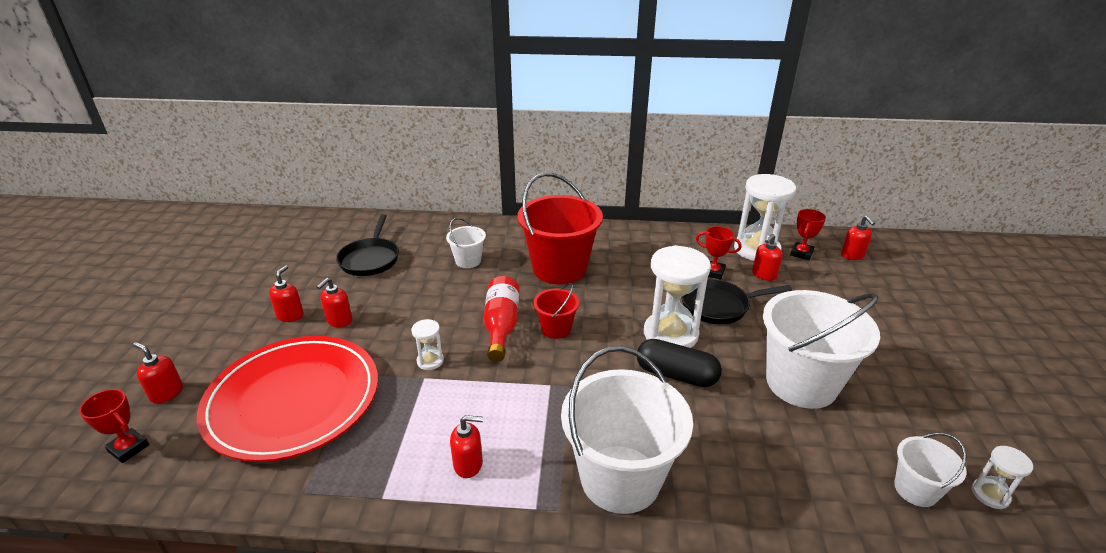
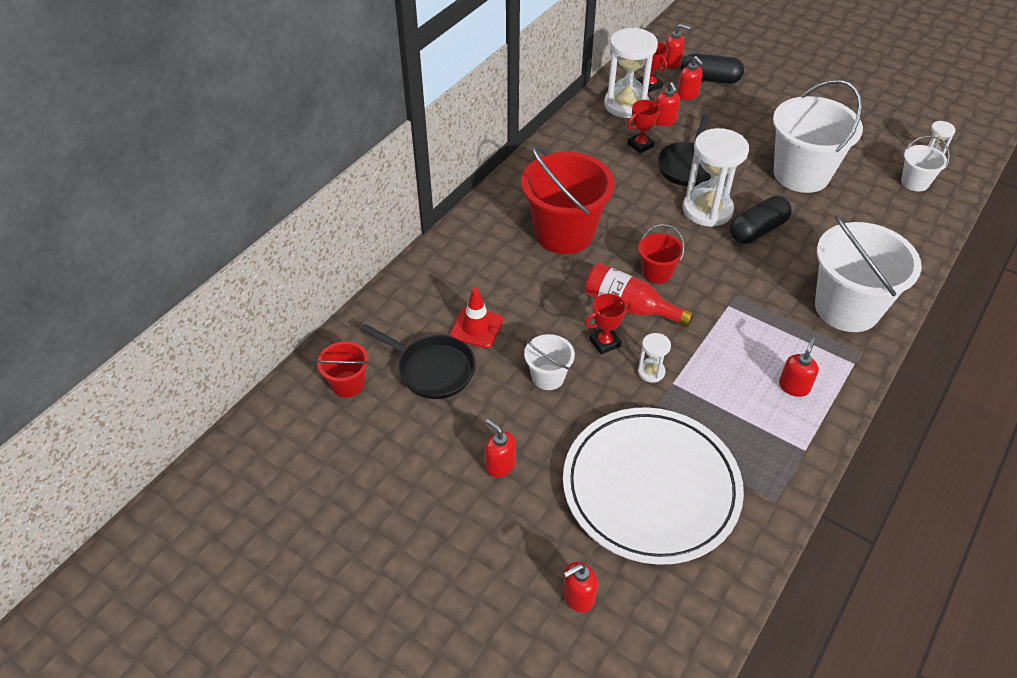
camera: 60 degrees left, 15 degrees up
red trophy [79,389,149,463] -> red trophy moved to [585,294,632,355]
red plate [197,336,378,462] -> white plate [563,407,744,565]
red soap dispenser [317,278,352,327] -> red soap dispenser moved to [677,56,704,100]
white bucket [446,218,486,268] -> white bucket moved to [524,334,575,390]
none -> red bucket [316,341,369,398]
none -> red traffic cone [450,288,503,348]
none -> black capsule [681,53,744,84]

